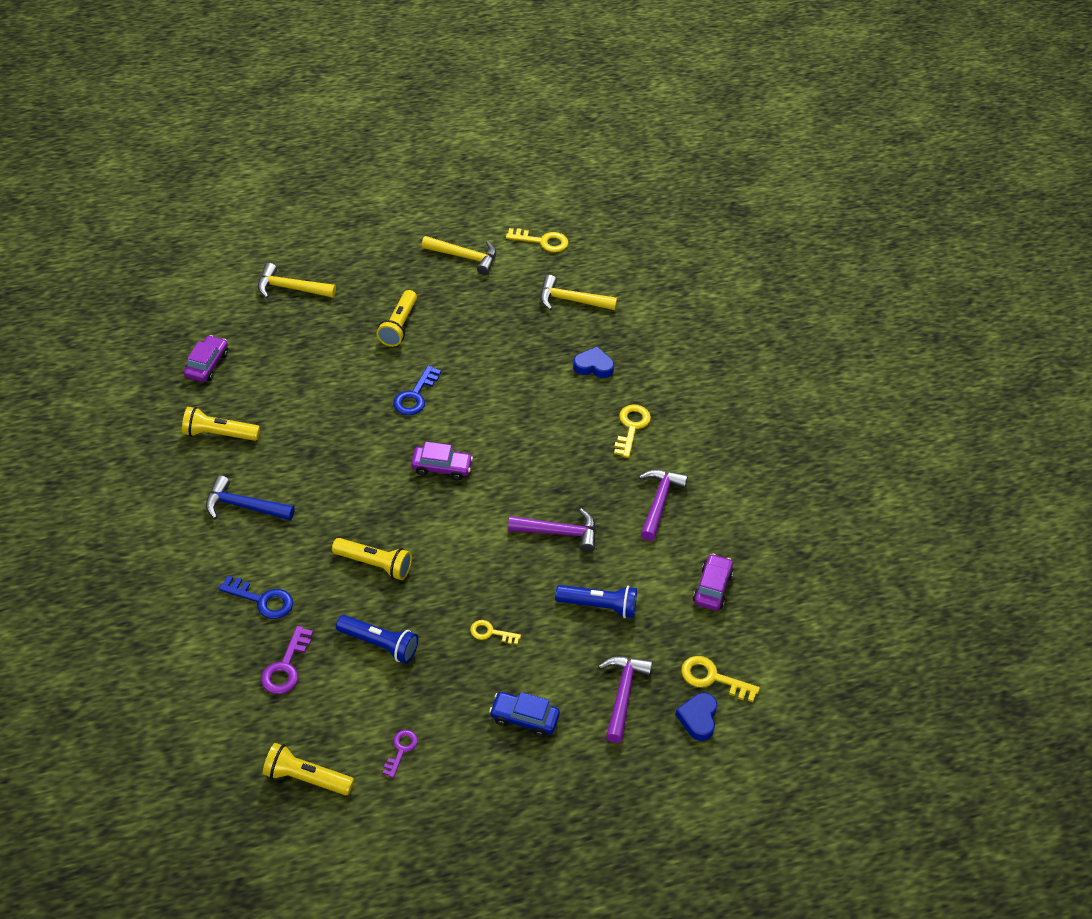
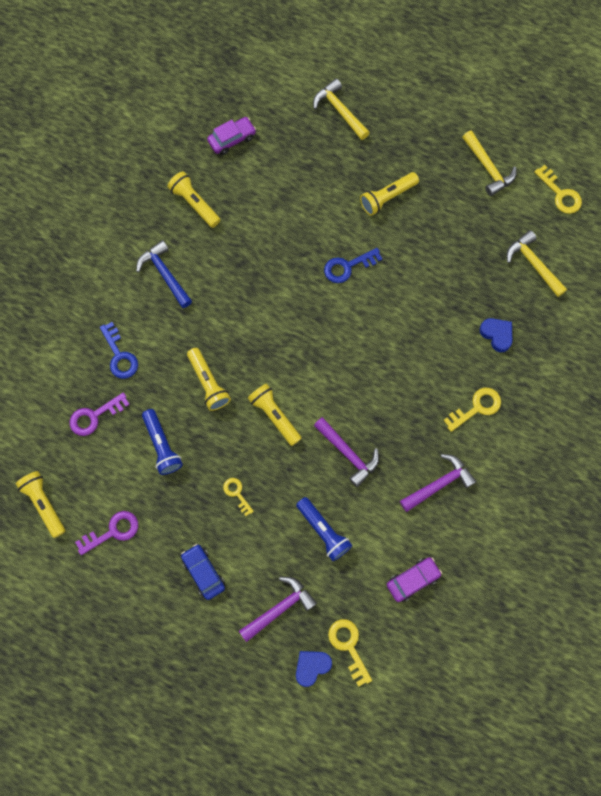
camera: 45 degrees right, 25 degrees up
purple key [383,730,418,778] -> purple key [75,511,138,555], size x1.54
purple car [411,442,473,480] -> none
none -> yellow flashlight [248,384,302,446]

